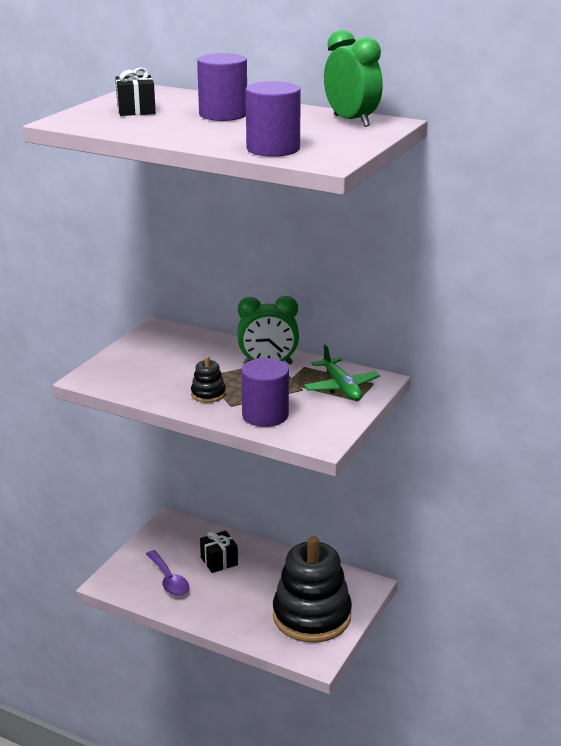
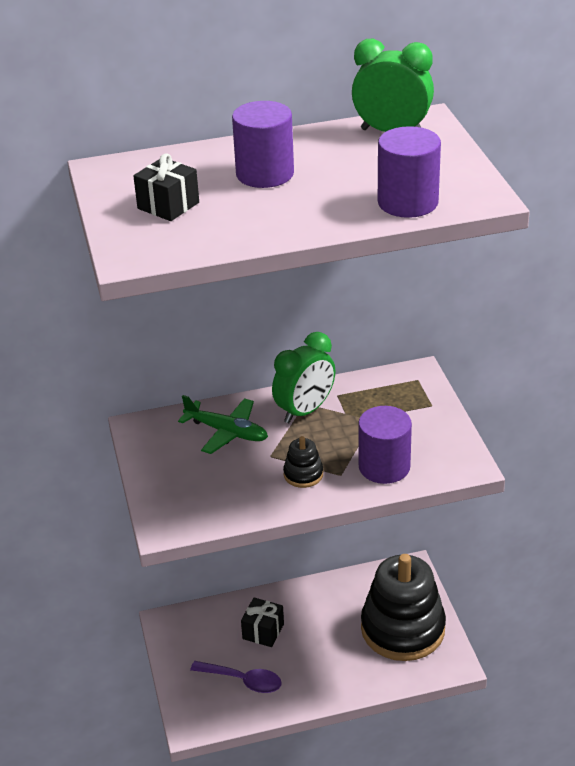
camera: 40 degrees left, 10 degrees up
green plane [304,344,380,401] -> green plane moved to [178,395,268,454]

